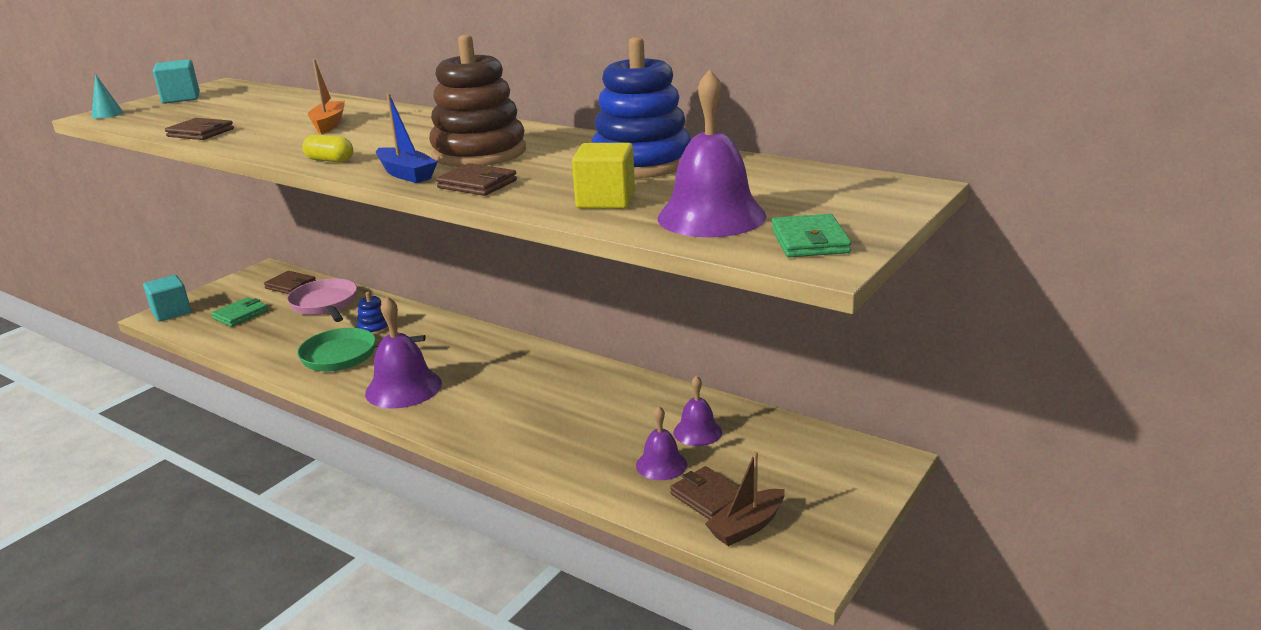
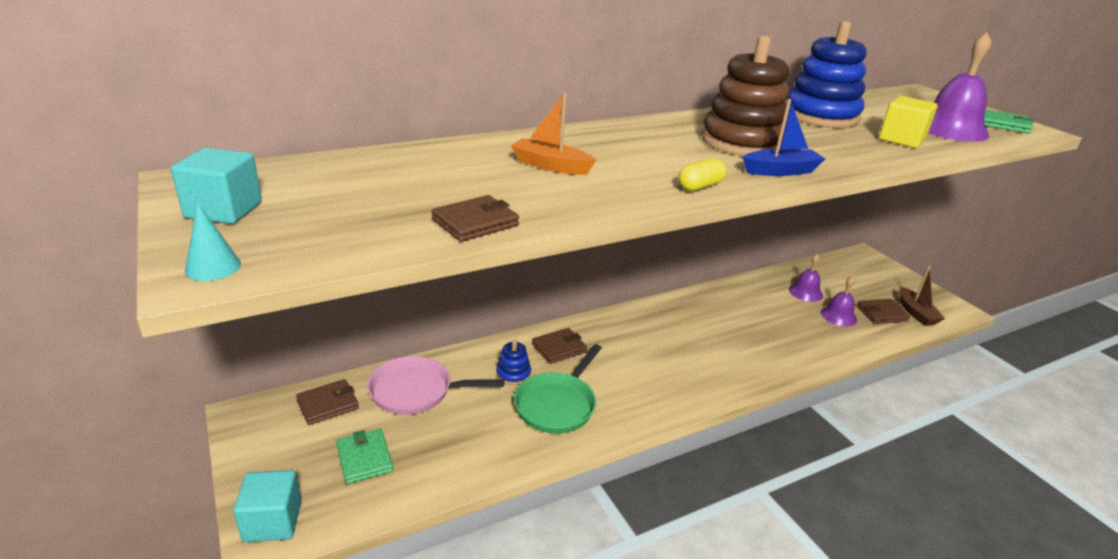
camera: 65 degrees left, 5 degrees up
purple bell [365,296,442,409] -> none
brown wallet [436,163,517,196] -> brown wallet moved to [532,328,587,364]

